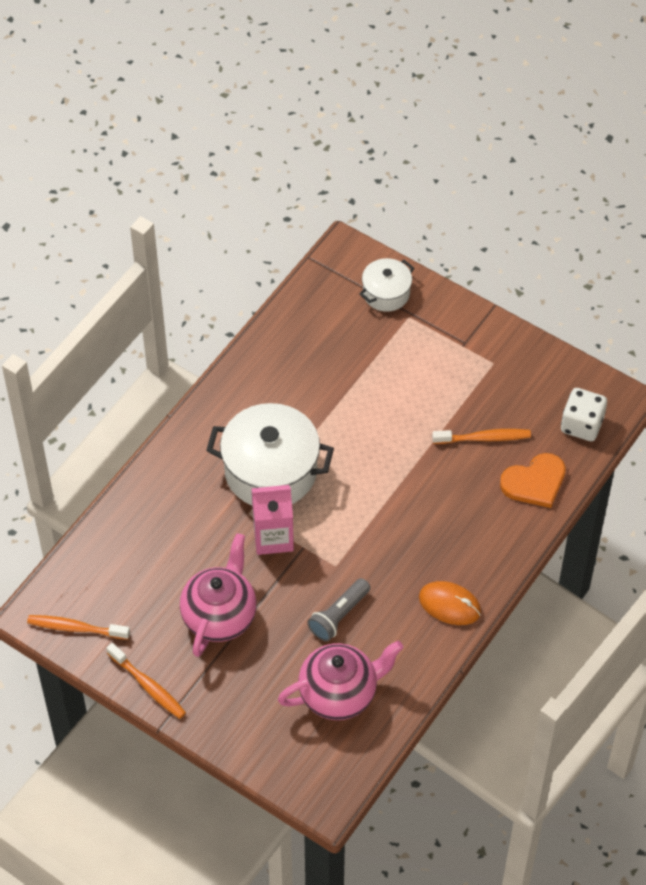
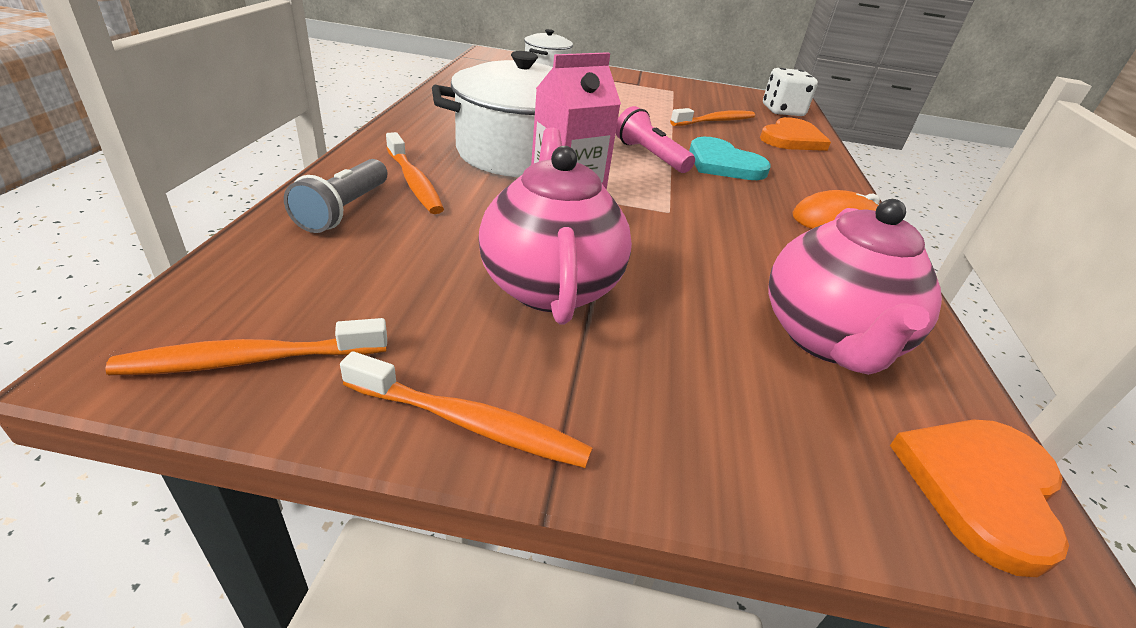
camera: 30 degrees left, 20 degrees down
pink teapot [278,641,403,720] -> pink teapot turned 150 degrees clockwise [768,199,942,375]
grey flashlight [307,578,370,642] -> grey flashlight moved to [284,159,387,233]
none -> orange toothbrush [386,132,444,214]
none -> pink flashlight [616,106,695,173]
none -> turquoise heart [689,137,771,180]
none -> orange heart [890,419,1069,577]

